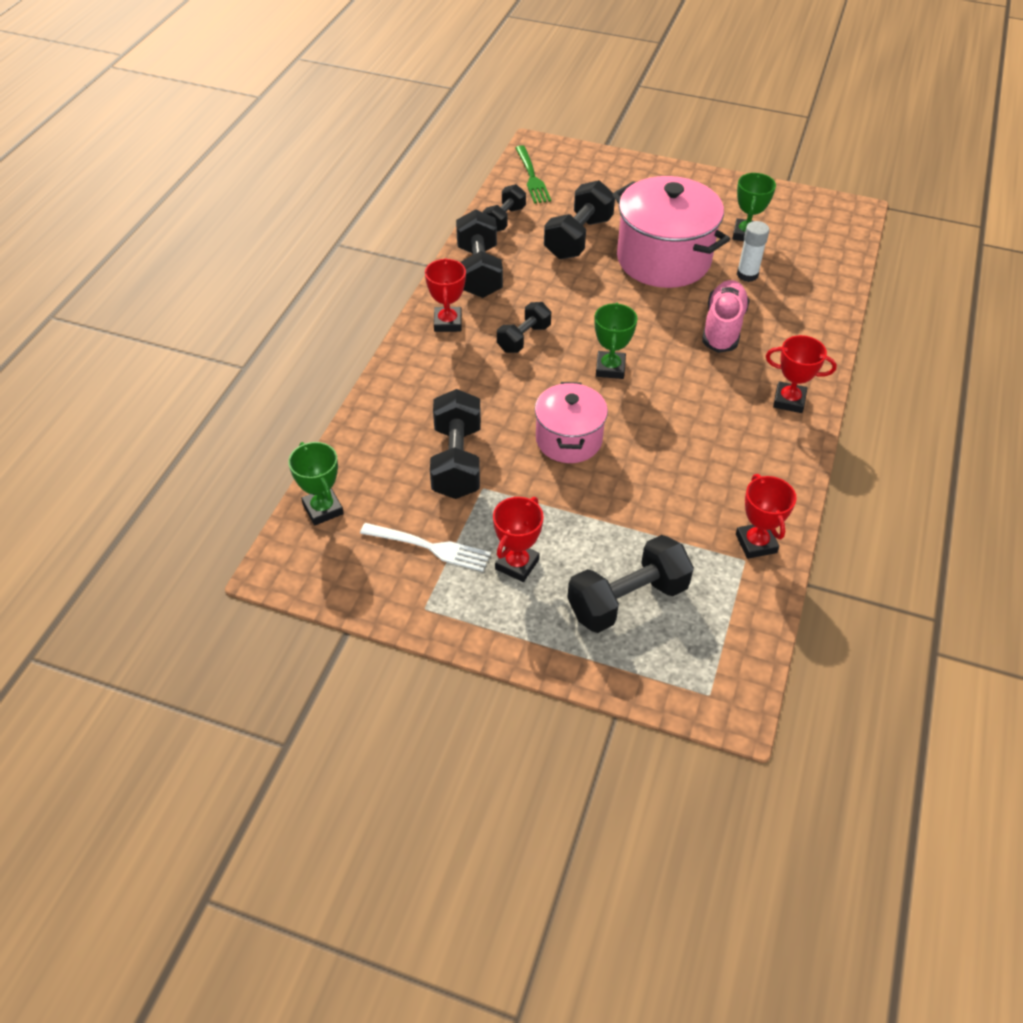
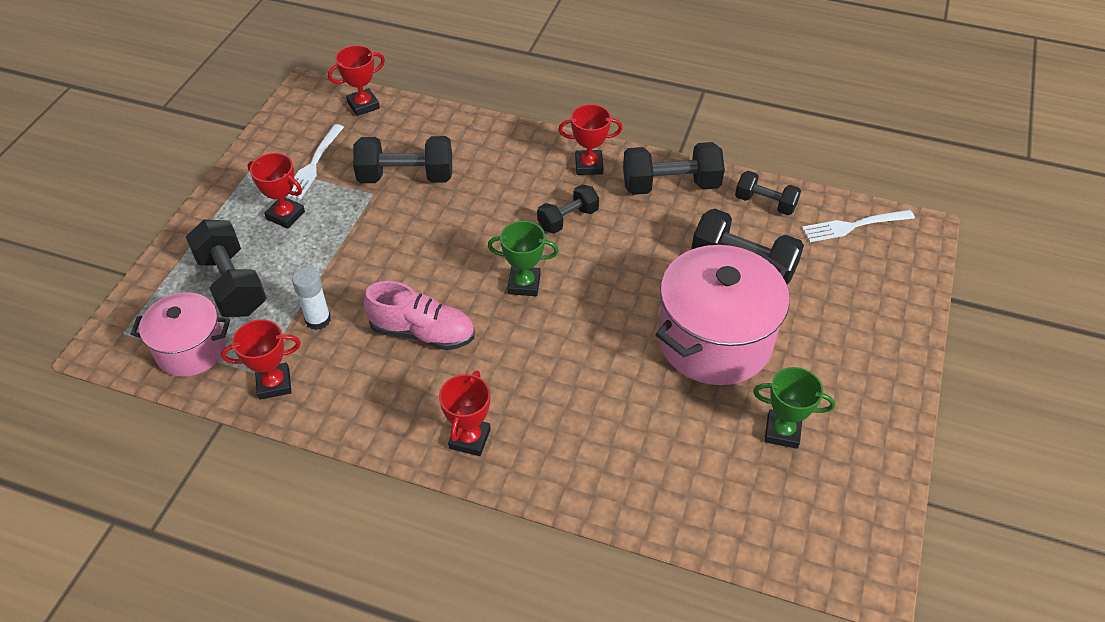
camera: 90 degrees right, 0 degrees up
green trophy [288,442,344,525] -> red trophy [328,45,385,116]
black dumbbell [497,302,551,353] -> black dumbbell turned 75 degrees counterclockwise [537,184,599,234]
green fork [515,145,551,204] -> white fork [802,210,915,242]
pink pot [535,382,608,463] -> pink pot moved to [131,292,230,377]
pink shoe [702,280,750,353] -> pink shoe moved to [364,281,475,350]
white glue stick [737,221,769,282] -> white glue stick moved to [292,267,331,330]

